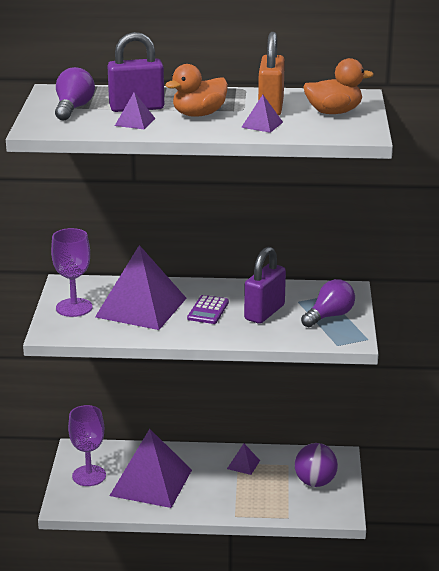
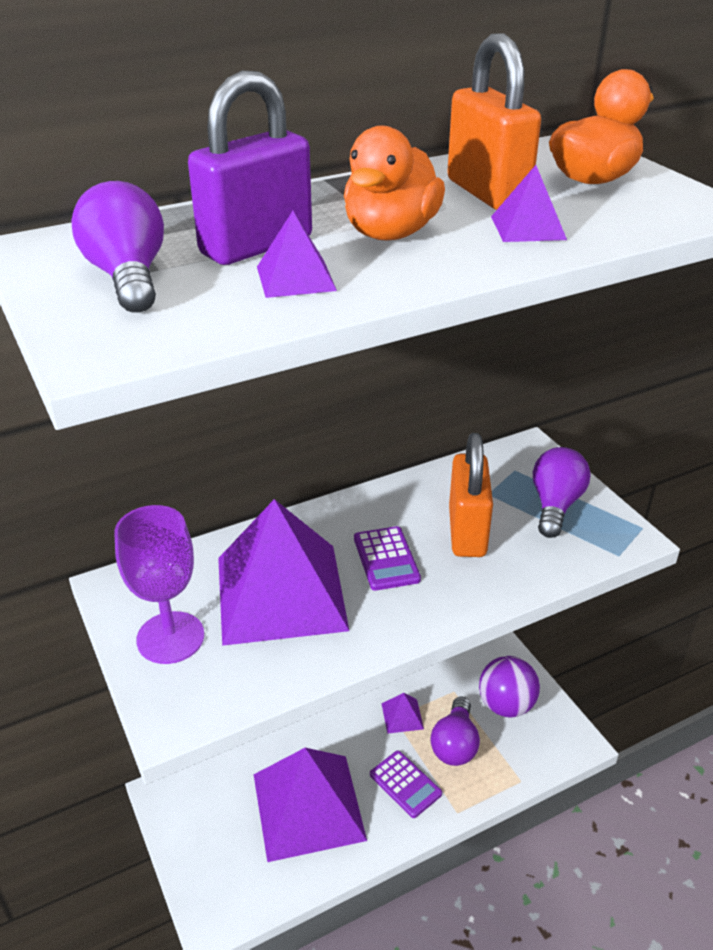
camera: 30 degrees left, 10 degrees up
purple goblet [68,405,106,486] -> none
purple padlock [244,246,286,324] -> orange padlock [449,433,493,557]
none -> purple calculator [370,751,442,818]
none -> purple light bulb [431,697,480,766]

